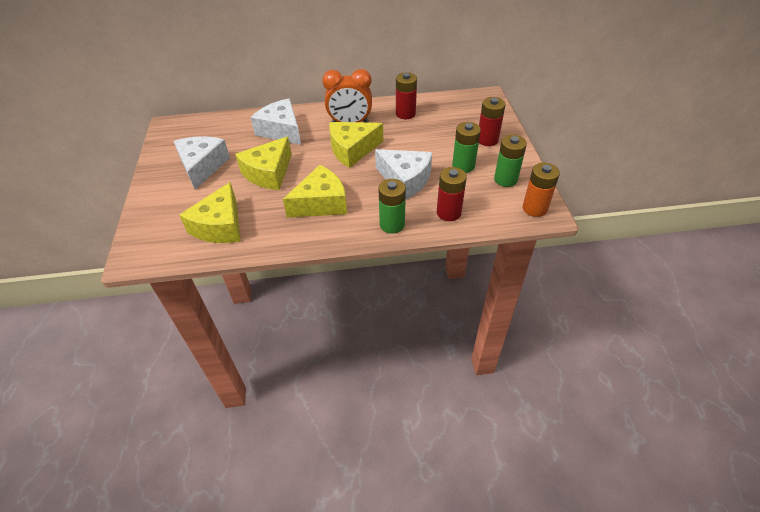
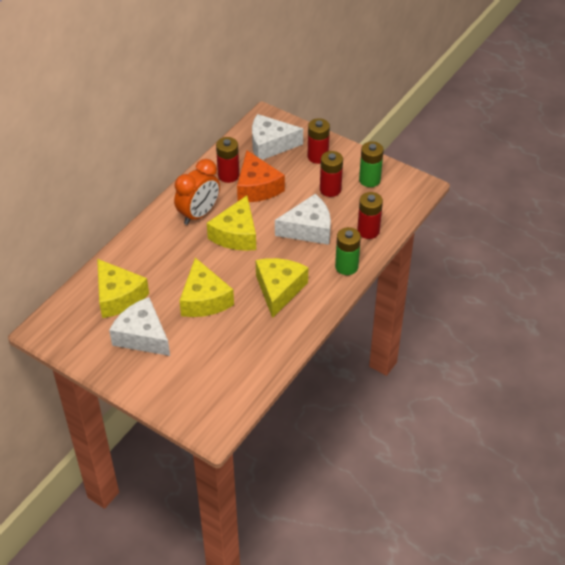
camera: 50 degrees left, 0 degrees up
yellow cheese [179,182,241,243] -> yellow cheese moved to [97,259,149,318]
white cheese [250,99,301,145] -> white cheese moved to [252,114,303,160]
green battery [452,122,481,173] -> red battery [320,151,343,197]
orange battery [523,163,560,217] -> none
none -> orange cheese [237,150,285,202]

